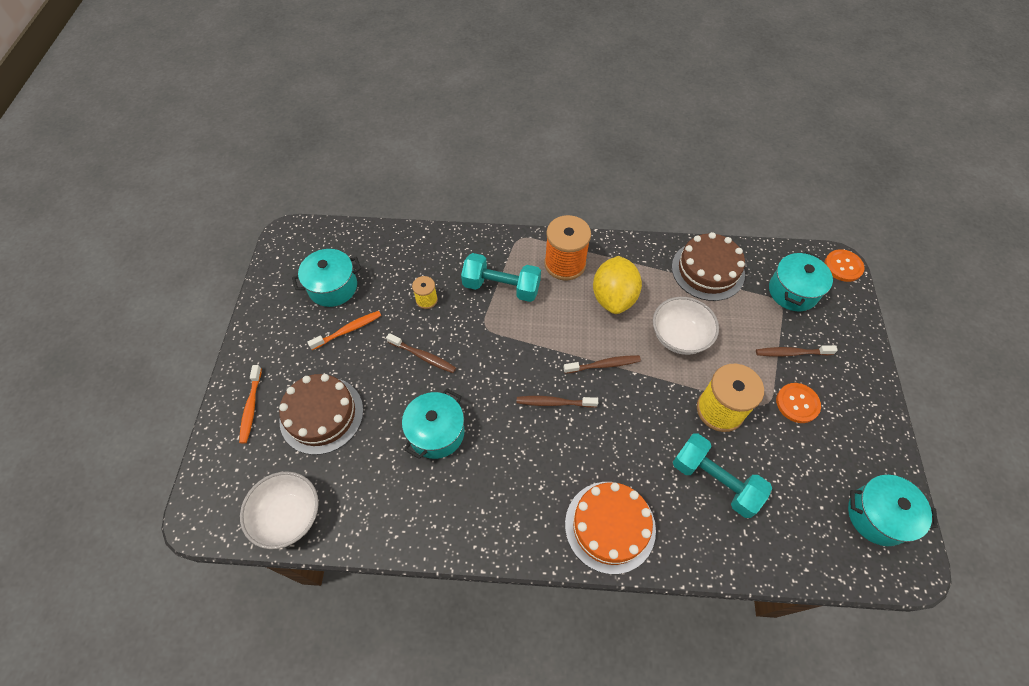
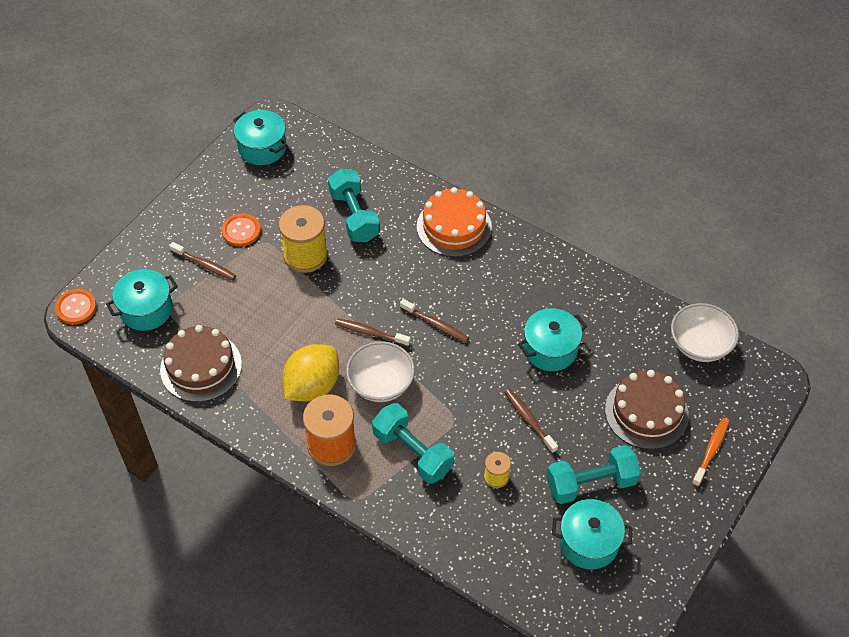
camera: 150 degrees left, 5 degrees down
orange toothbrush [307,311,381,350] -> turquoise dumbbell [547,445,641,504]
white bowl [653,297,719,355] -> white bowl moved to [346,341,415,402]

